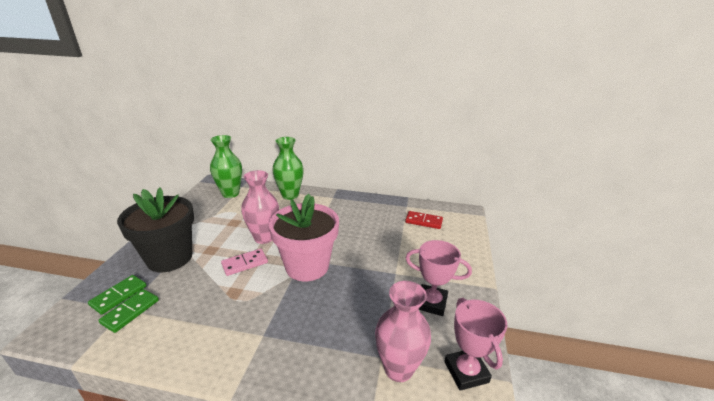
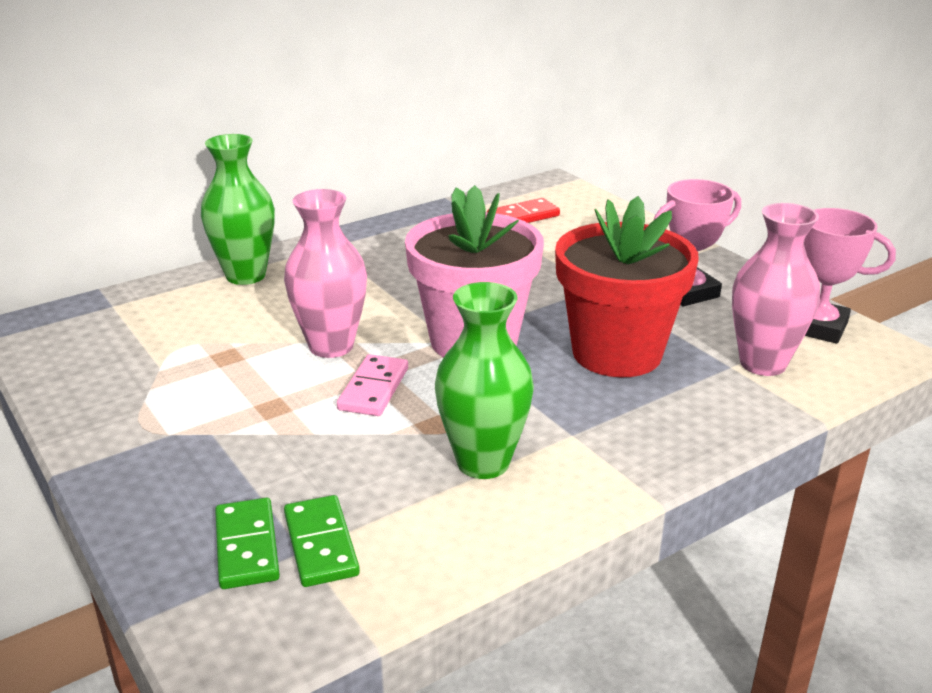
camera: 45 degrees left, 0 degrees up
black flower pot [117,187,194,272] -> none
green vase [210,135,242,198] -> green vase moved to [435,282,534,479]
none -> red flower pot [555,196,699,377]

